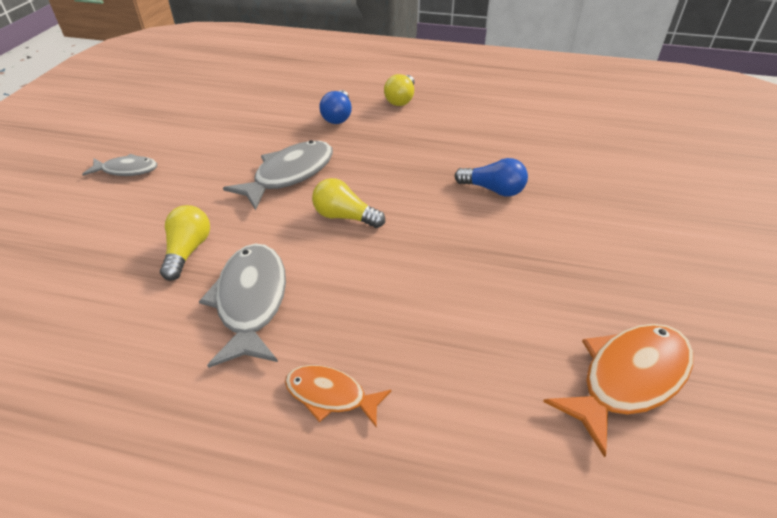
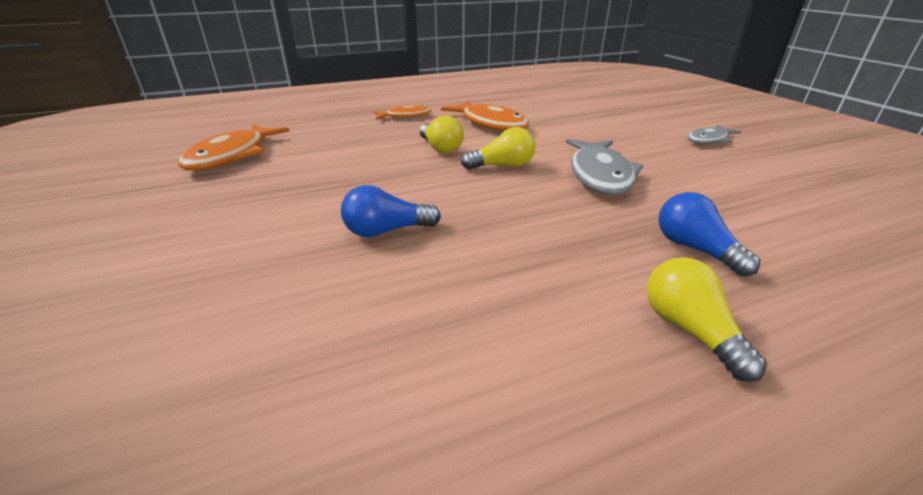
camera: 145 degrees right, 10 degrees down
yellow light bulb [160,205,210,281] -> yellow light bulb moved to [419,116,464,153]
grey fish [199,244,286,368] -> orange fish [441,101,529,131]

